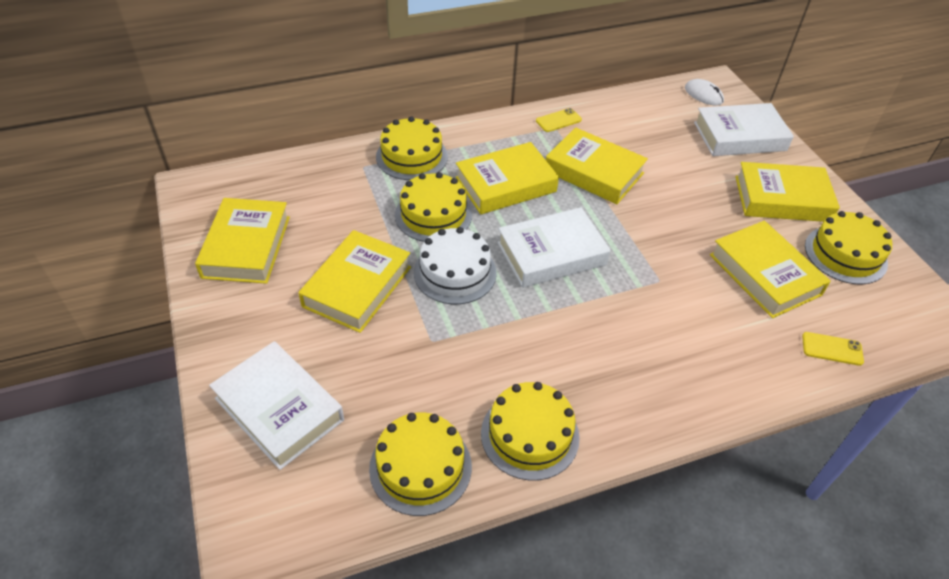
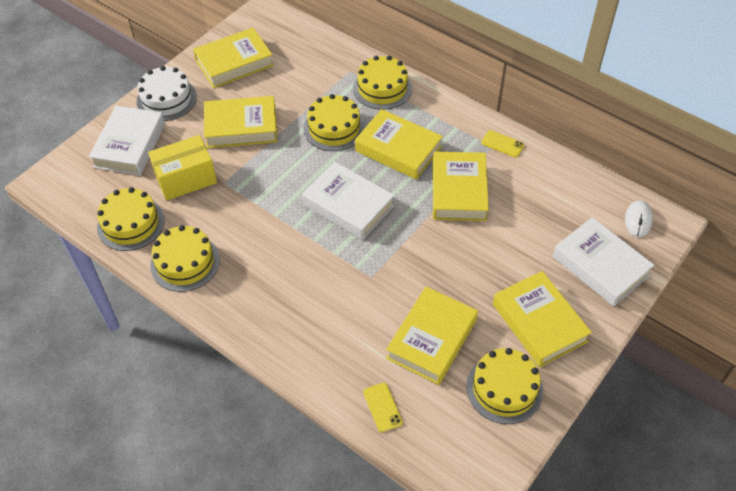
camera: 60 degrees right, 5 degrees up
white cake [414,227,497,304] -> white cake moved to [137,66,197,121]
none -> yellow box [148,135,217,201]

